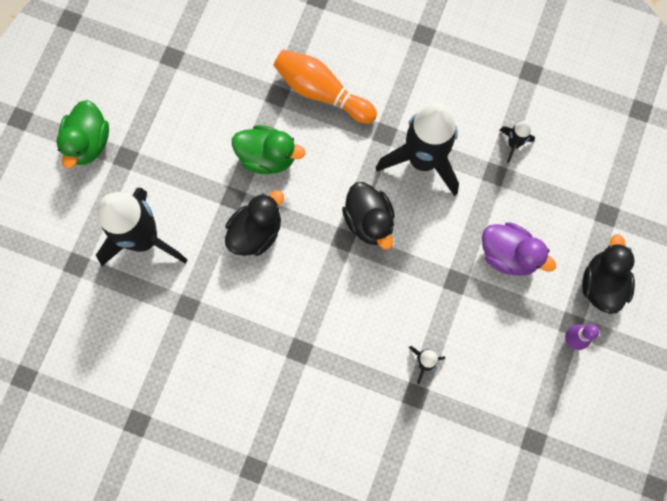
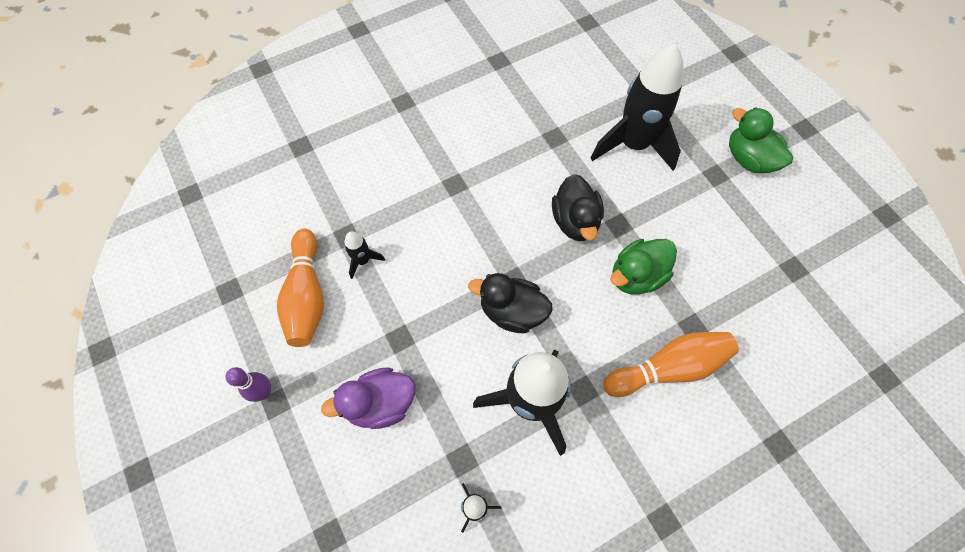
camera: 130 degrees right, 10 degrees down
black duck [582,234,635,314] -> none
none -> orange bowling pin [277,229,324,347]

